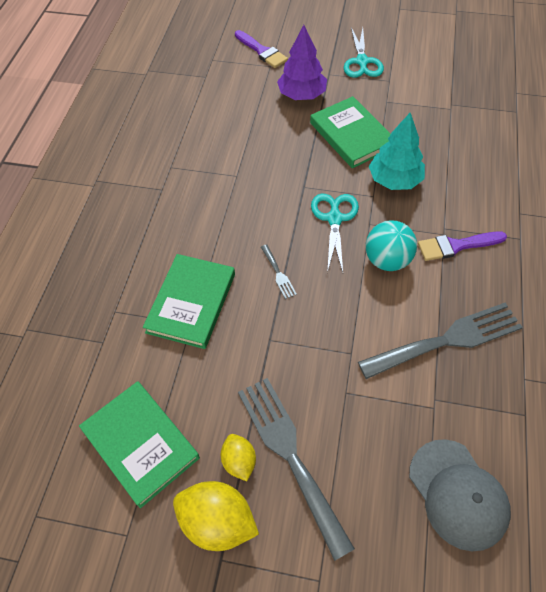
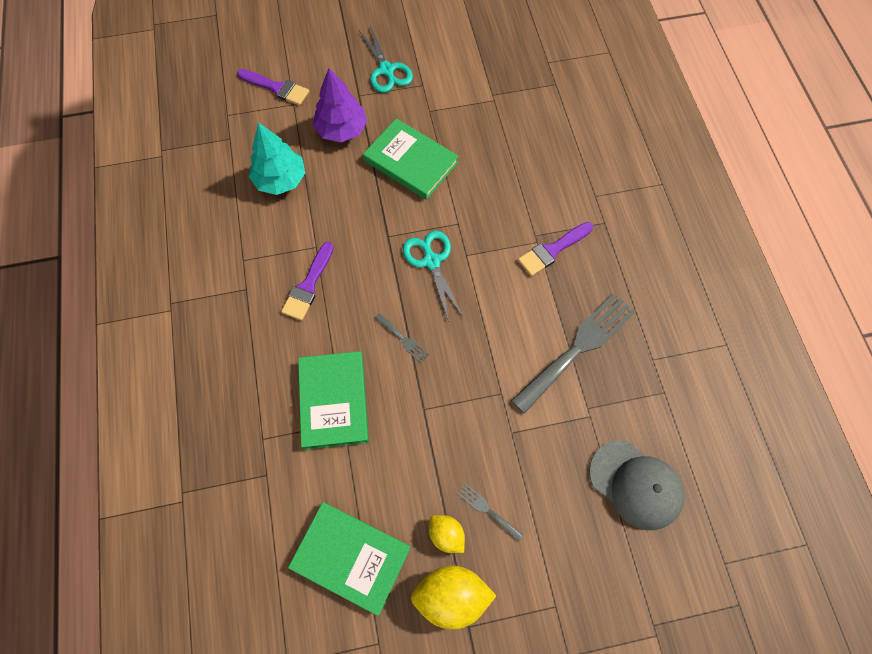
camera: 25 degrees left, 10 degrees up
grey fork [238,378,355,561] -> grey fork [458,484,523,541], size x0.42
turquoise ball [365,220,417,271] -> none
turquoise tree [369,113,425,190] -> turquoise tree moved to [249,122,306,195]
none -> purple brush [281,242,334,321]

